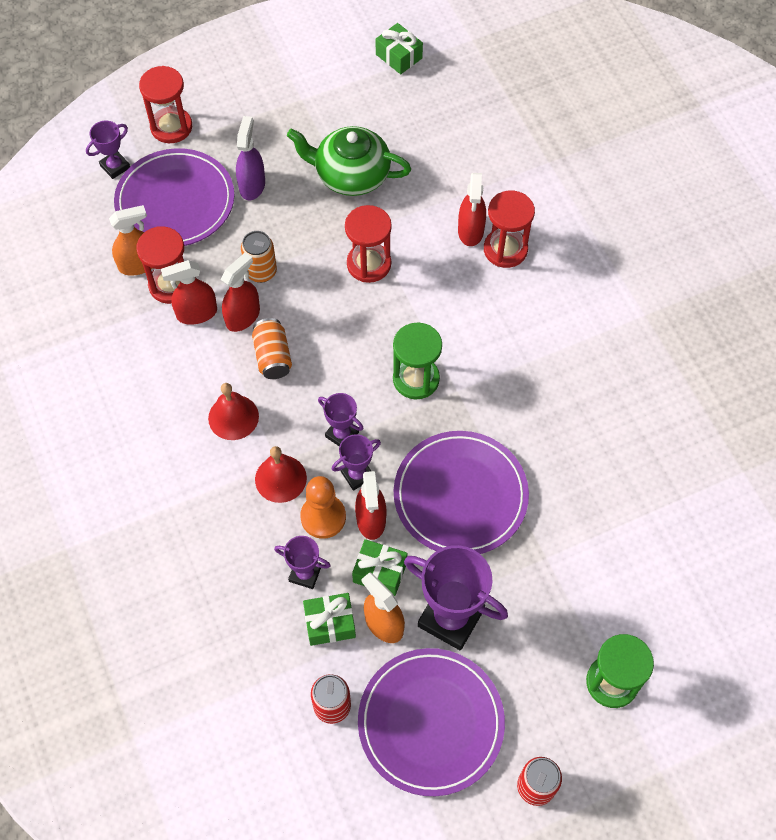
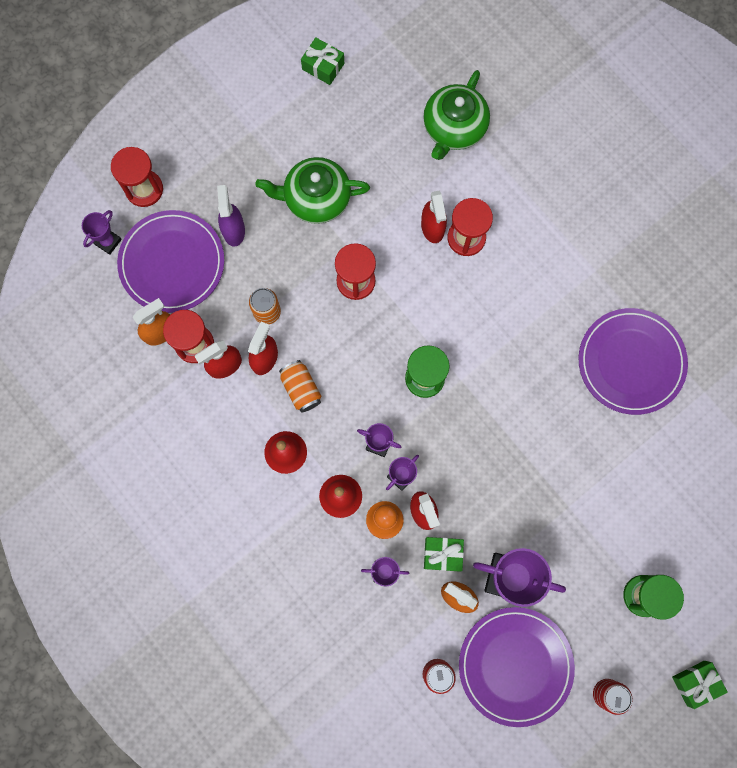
camera: 15 degrees left, 15 degrees up
green gift [303,593,356,646] -> green gift moved to [672,661,728,709]
purple plate [394,431,529,554] -> purple plate moved to [578,308,688,415]
none -> green teapot [423,70,490,160]

